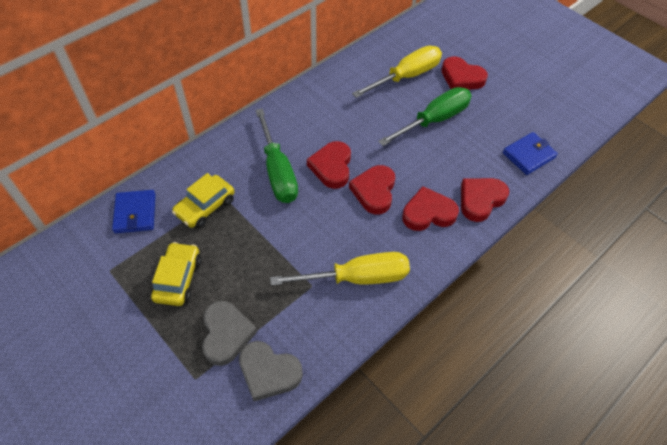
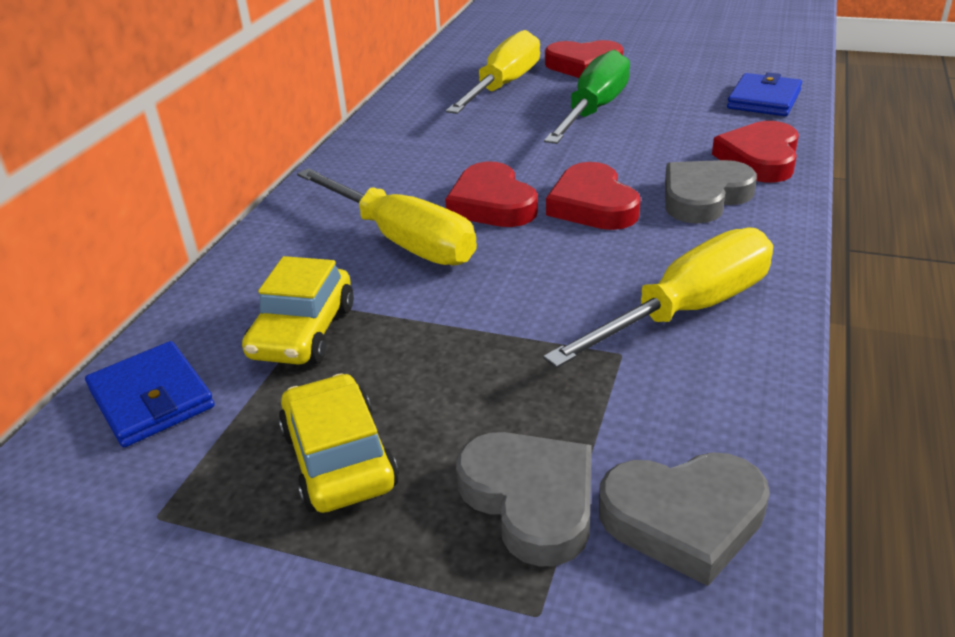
camera: 25 degrees left, 20 degrees down
green screwdriver [255,108,298,203] -> yellow screwdriver [297,168,477,266]
red heart [402,186,459,231] -> grey heart [665,160,757,223]

